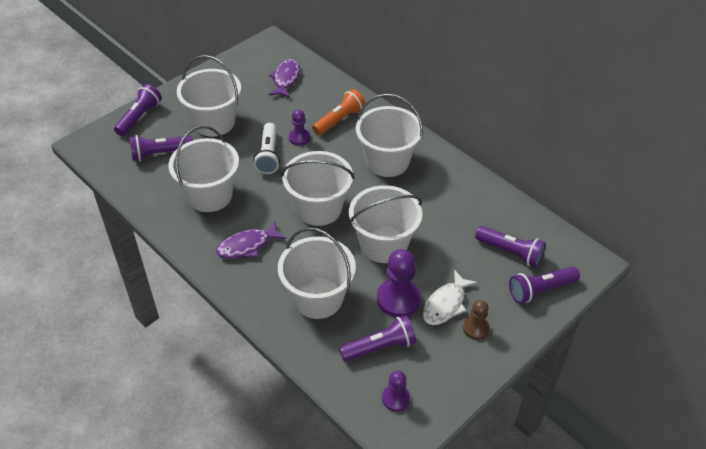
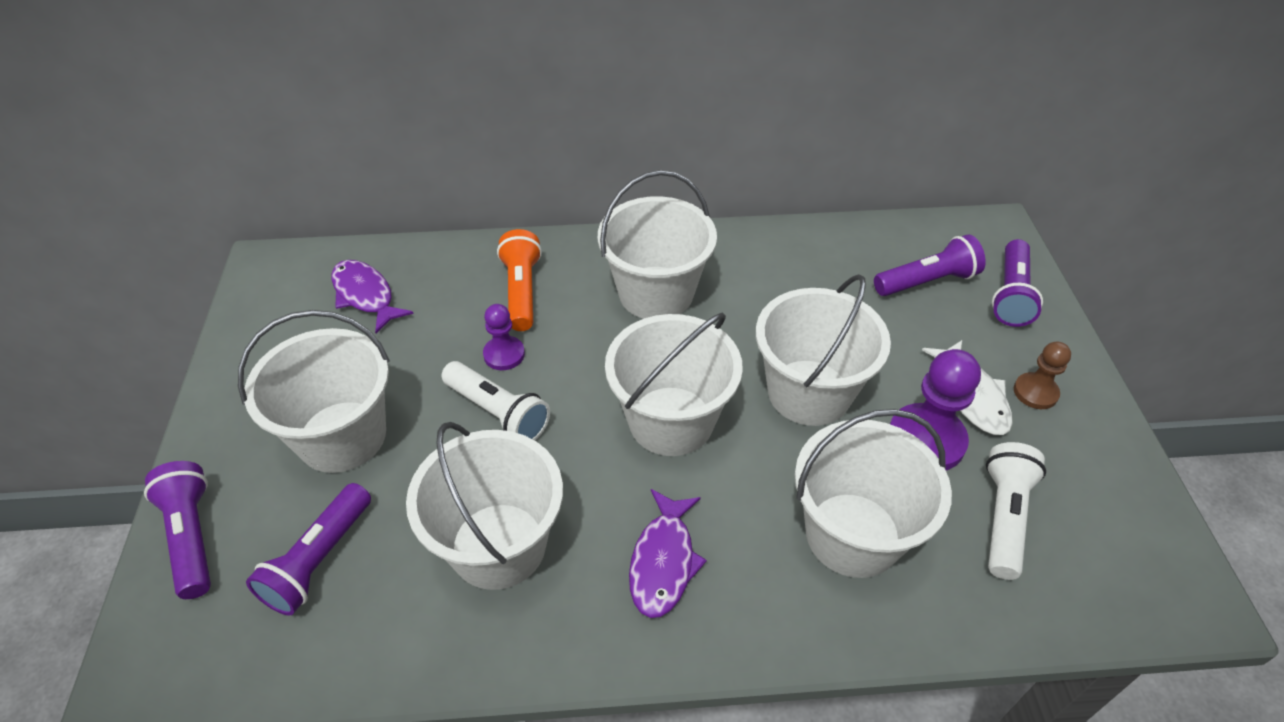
camera: 50 degrees left, 0 degrees up
purple flashlight [339,315,416,362] -> white flashlight [986,442,1046,580]
purple pawn [382,371,410,412] -> none

